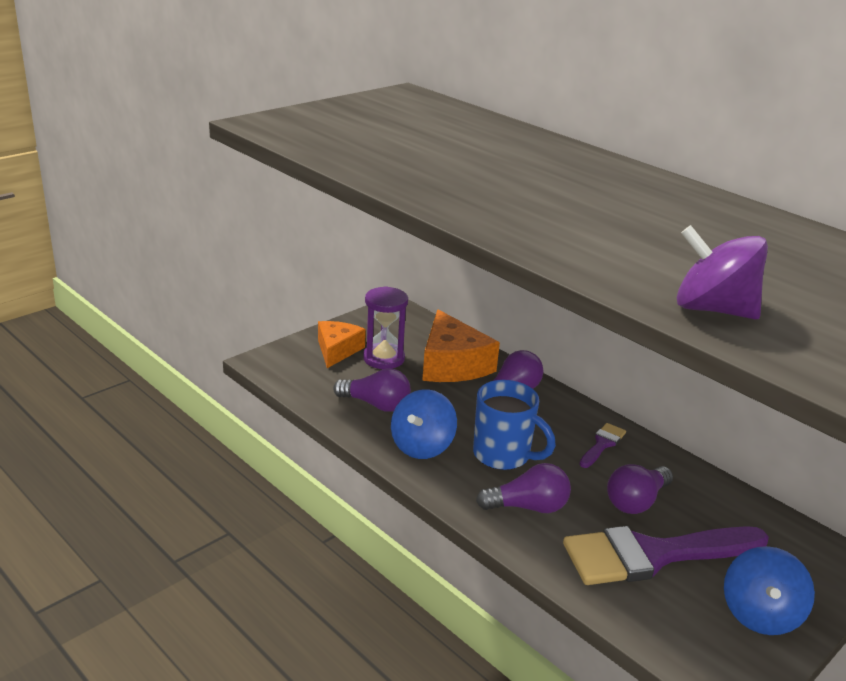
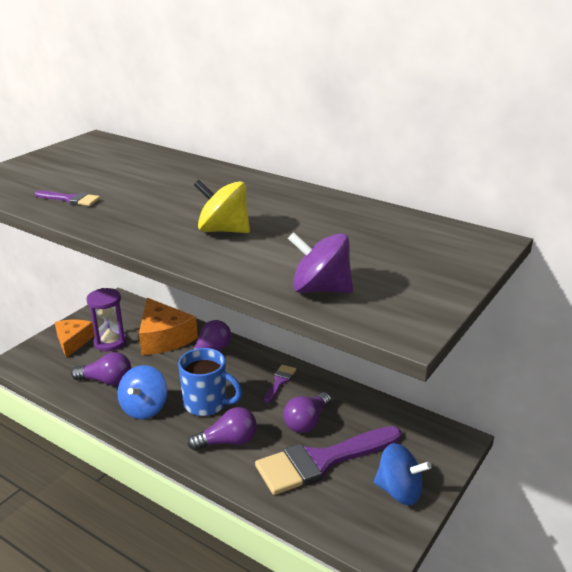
camera: 10 degrees left, 0 degrees up
blue spinning top [724,546,815,635] -> blue spinning top turned 75 degrees counterclockwise [374,443,431,505]
none -> purple brush [35,191,100,206]
none -> yellow spinning top [194,180,250,233]

